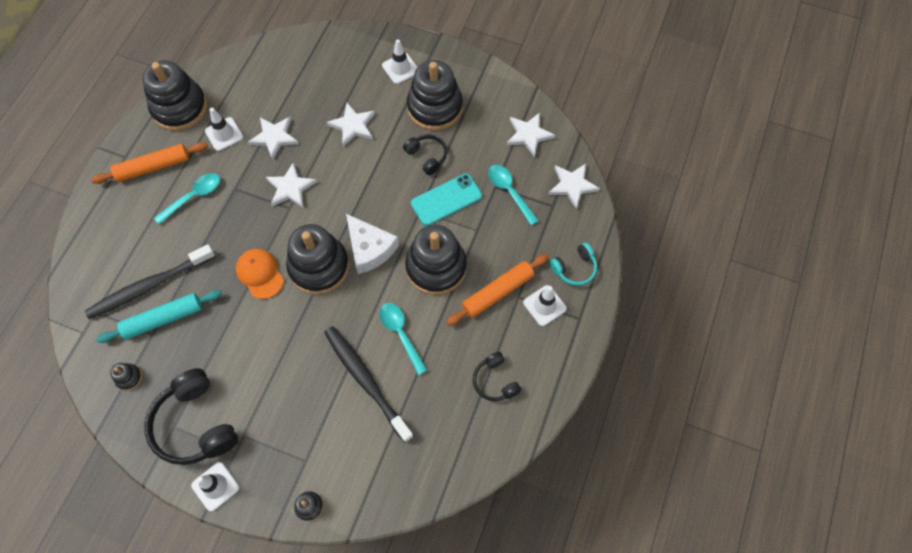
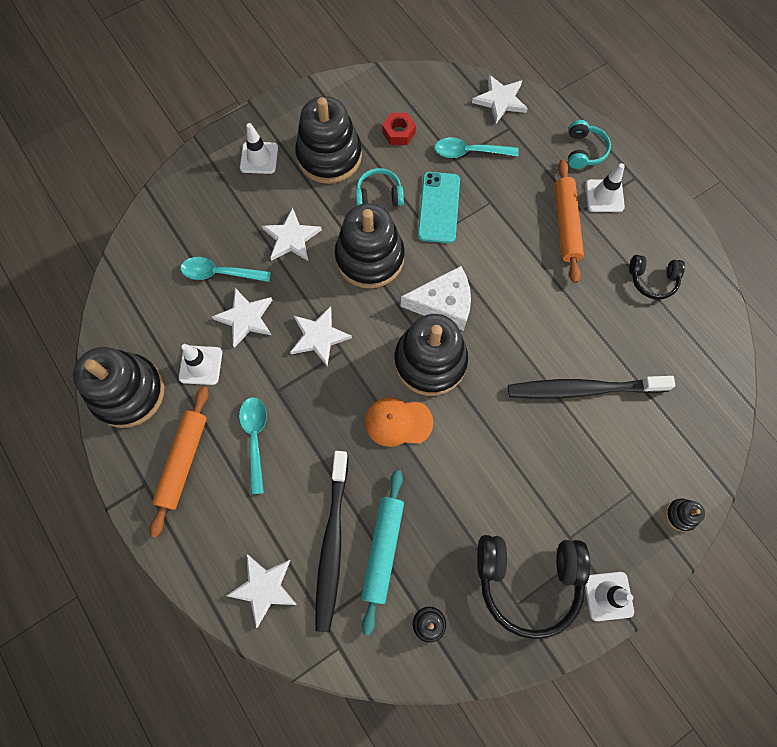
camera: 55 degrees left, 5 degrees up
turquoise spoon [379,303,427,375] -> turquoise spoon moved to [181,257,271,282]
black headphones [403,134,447,175] -> turquoise headphones [356,168,404,206]
black stacking toy [405,224,467,295] -> black stacking toy moved to [334,203,405,288]
white star [506,113,555,157] -> white star moved to [226,555,297,628]
none -> red nut [382,113,416,145]

